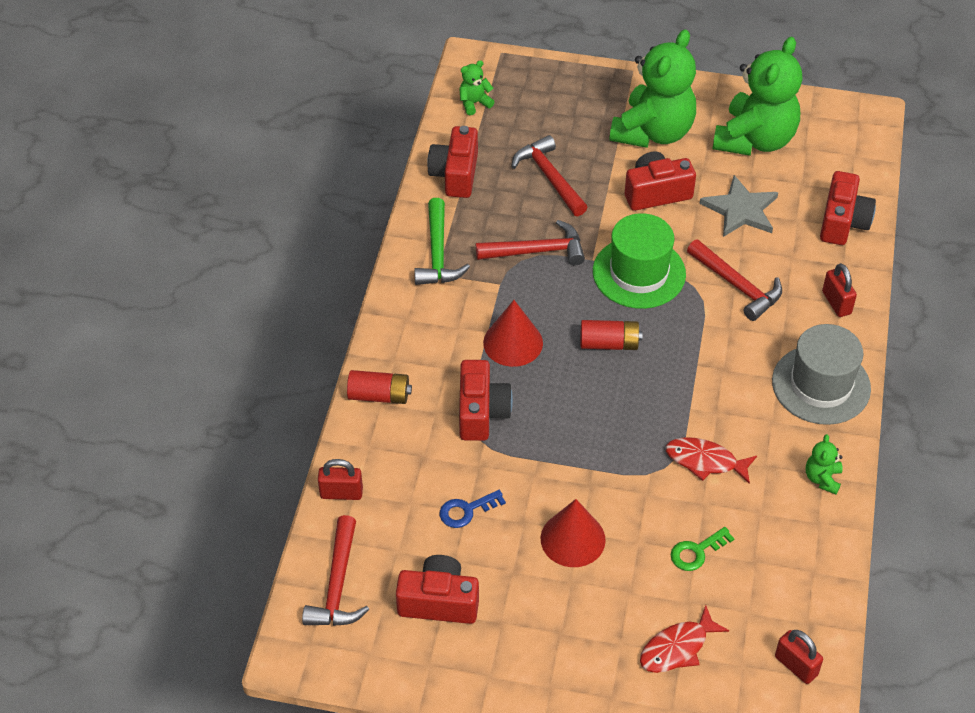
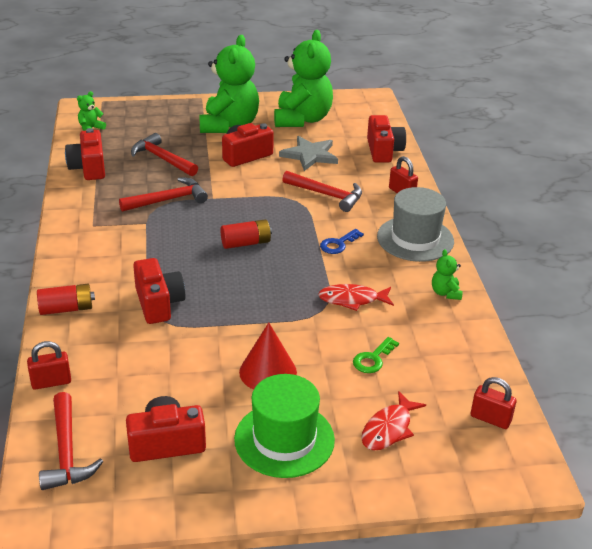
camera: 20 degrees left, 15 degrees down
green hammer [414,198,470,285] -> none
blue key [439,490,506,528] -> blue key moved to [320,229,364,254]
red cone [483,300,543,367] -> none
green hat [593,213,686,309] -> green hat moved to [234,374,335,478]

